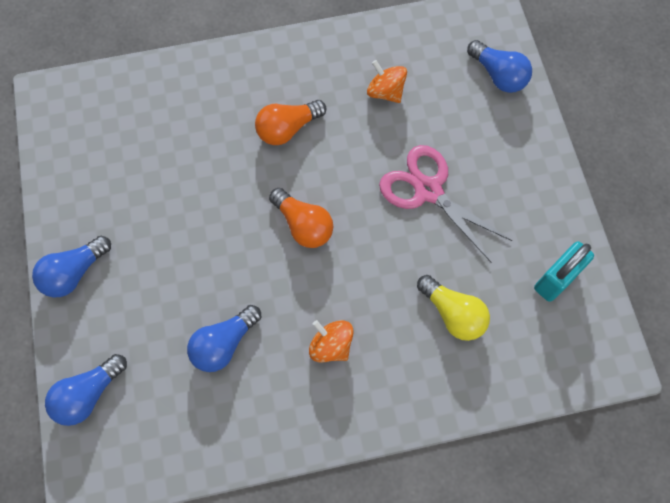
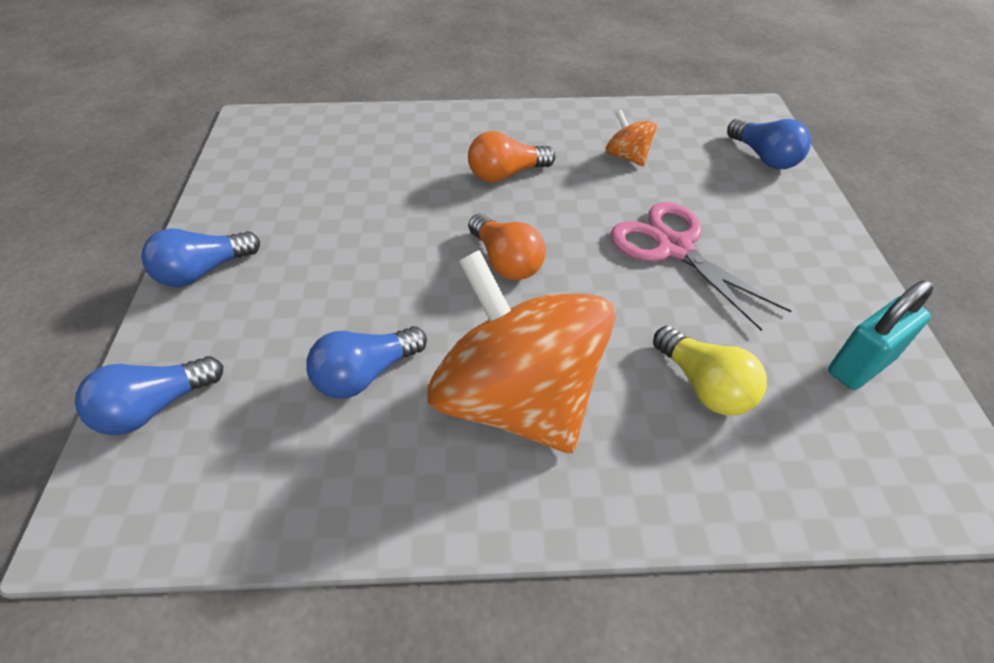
camera: 10 degrees right, 20 degrees down
orange spinning top [309,320,354,362] -> orange spinning top [428,250,616,453], size x2.45

